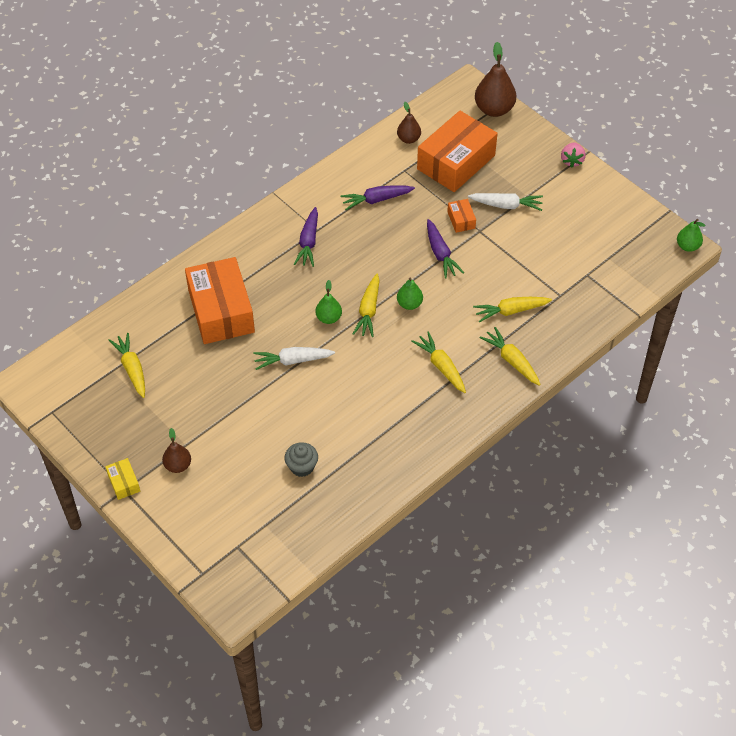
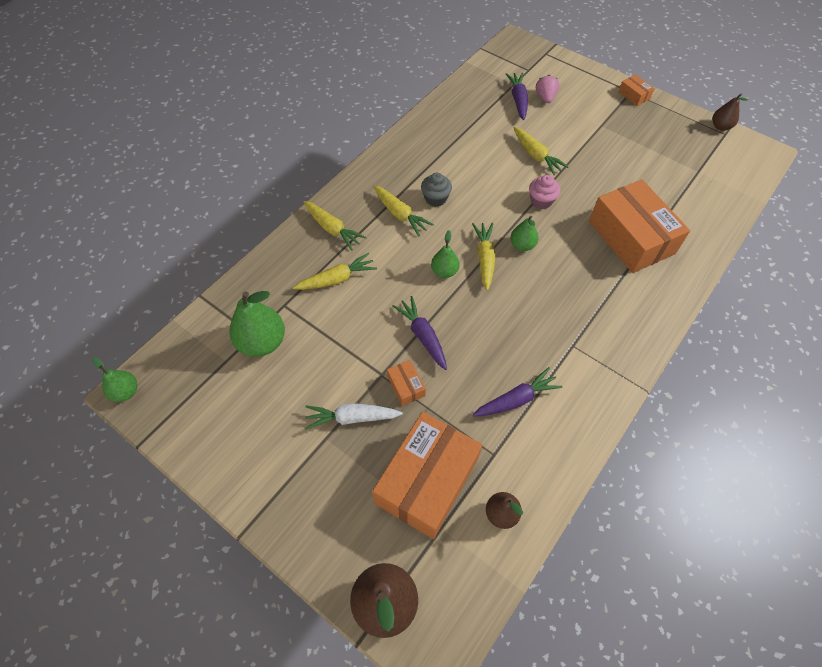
camera: 170 degrees right, 5 degrees up
yellow box [105,458,140,500] -> orange box [619,74,655,106]
yellow carrot [108,333,145,398] -> yellow carrot moved to [514,127,569,175]
brown pear [162,428,191,473] -> brown pear moved to [713,93,748,131]
white carrot [253,347,335,370] -> pink cupcake [529,175,560,209]
grey cupcake [285,442,318,477] -> grey cupcake moved to [421,173,452,207]
purple carrot [294,207,318,267] -> purple carrot moved to [506,73,528,120]
pink strawberry [561,143,586,168] -> pink strawberry moved to [536,75,559,103]
none -> green pear [229,291,285,357]

